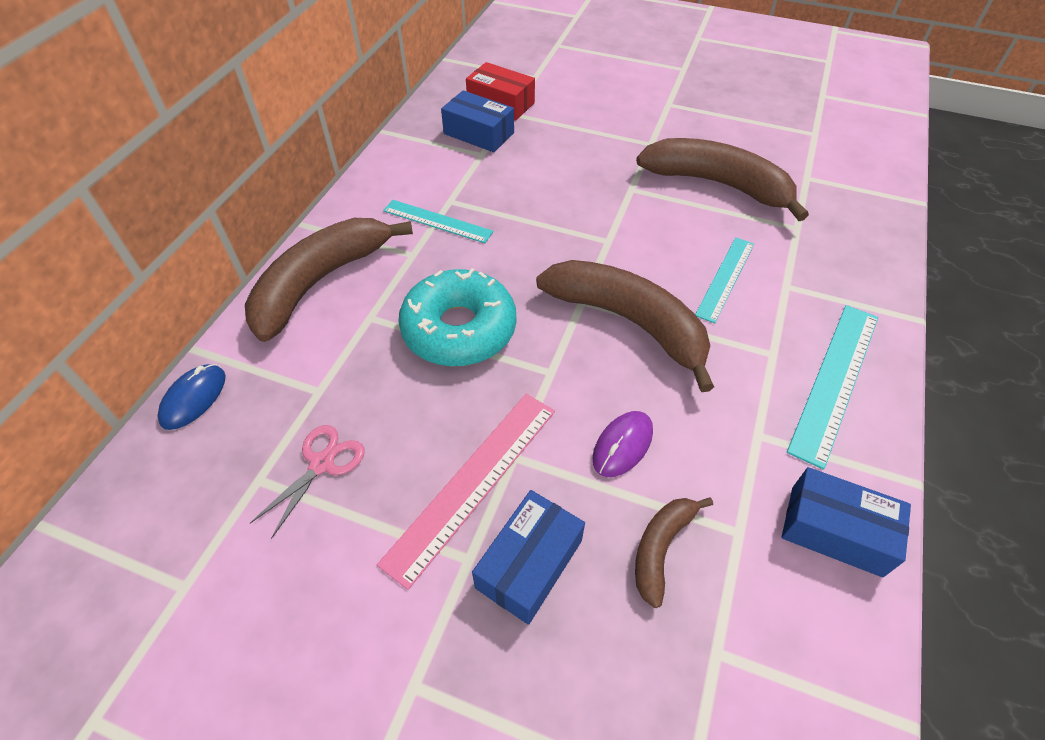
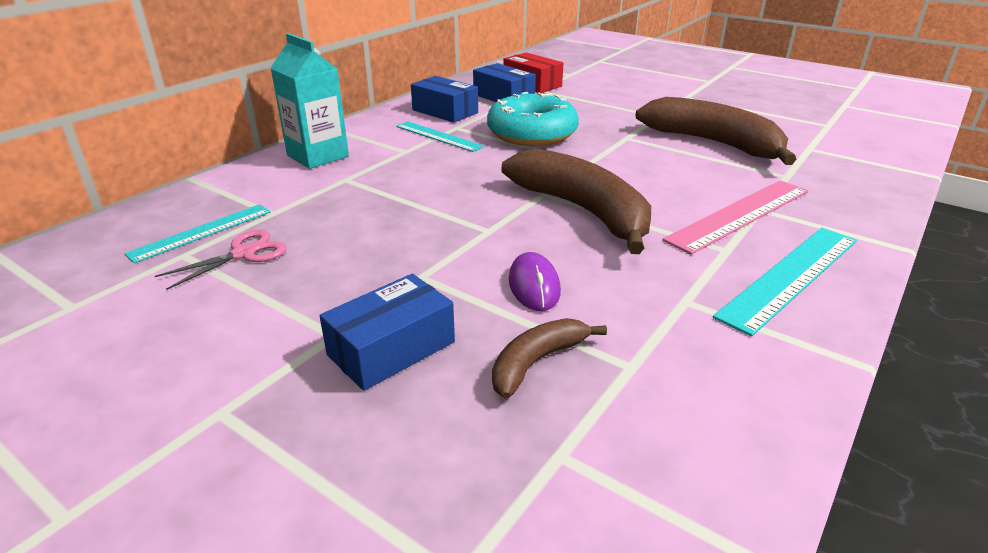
camera: 15 degrees right, 20 degrees down
blue mouse [157,364,226,430] -> none
brown banana [245,218,413,342] -> turquoise carton [271,33,349,169]
pink ruler [377,394,555,590] -> pink ruler moved to [662,180,808,255]
turquoise donut [398,268,516,367] -> turquoise donut moved to [487,92,579,146]
purple mouse [592,411,653,477] -> purple mouse turned 60 degrees counterclockwise [509,252,561,311]
turquoise ruler [695,237,754,323] -> turquoise ruler moved to [124,204,271,263]
blue box [782,467,911,577] -> blue box moved to [411,76,478,123]

